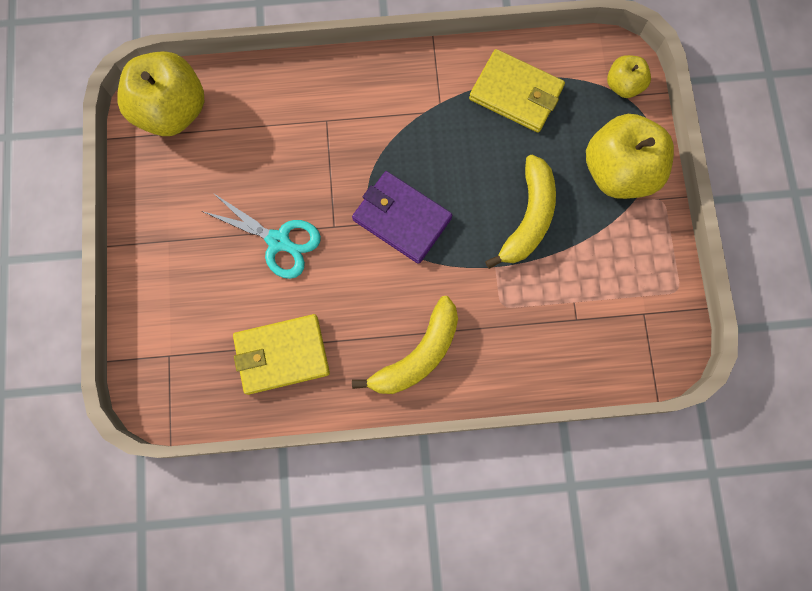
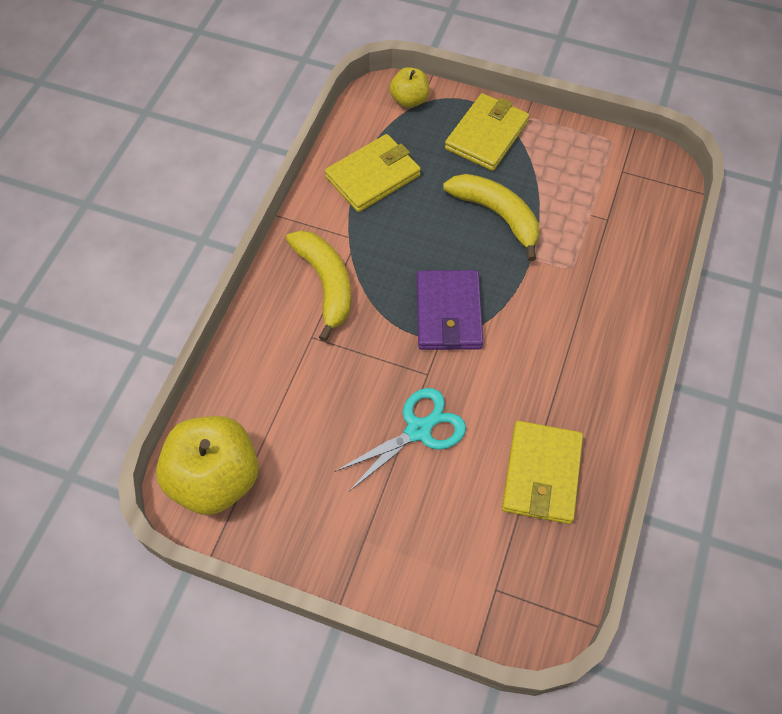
camera: 65 degrees left, 15 degrees down
purple wallet [352,171,452,264] -> purple wallet turned 60 degrees counterclockwise [417,270,483,350]
yellow banana [352,296,458,394] -> yellow banana moved to [286,230,351,342]
yellow apple [586,114,674,199] -> yellow wallet [445,93,530,171]

